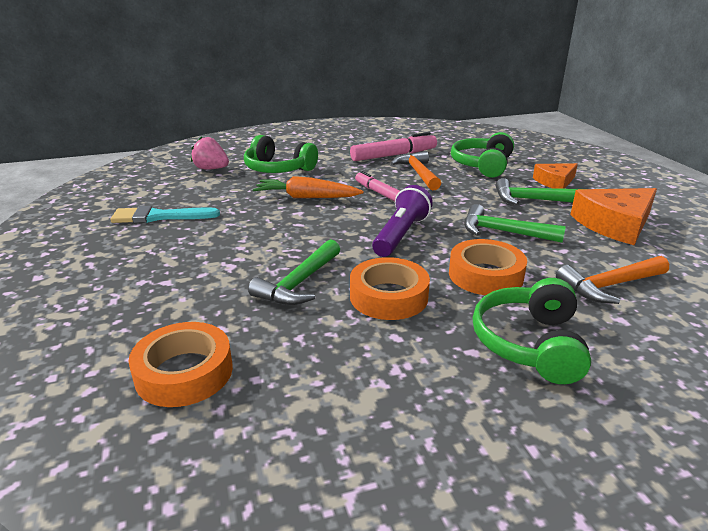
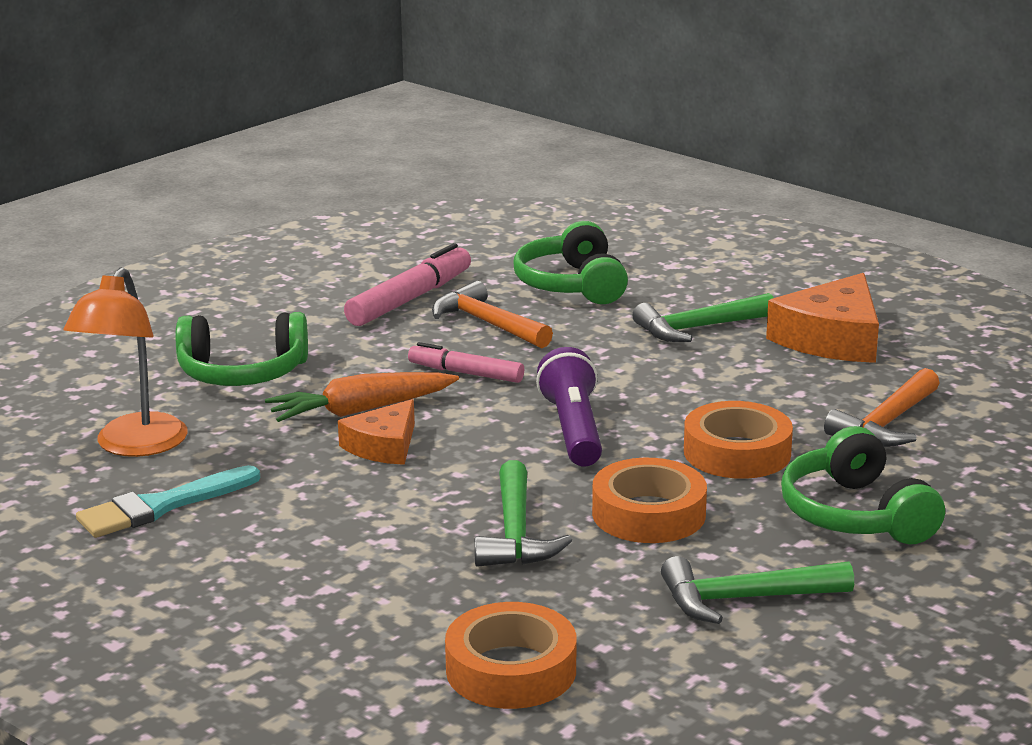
camera: 30 degrees left, 5 degrees down
pink strawberry [191,136,229,169] -> none
green hammer [464,204,566,243] -> green hammer moved to [661,556,854,624]
orange cheese [533,163,578,189] -> orange cheese moved to [338,399,415,465]
none -> orange lamp [64,267,188,457]

